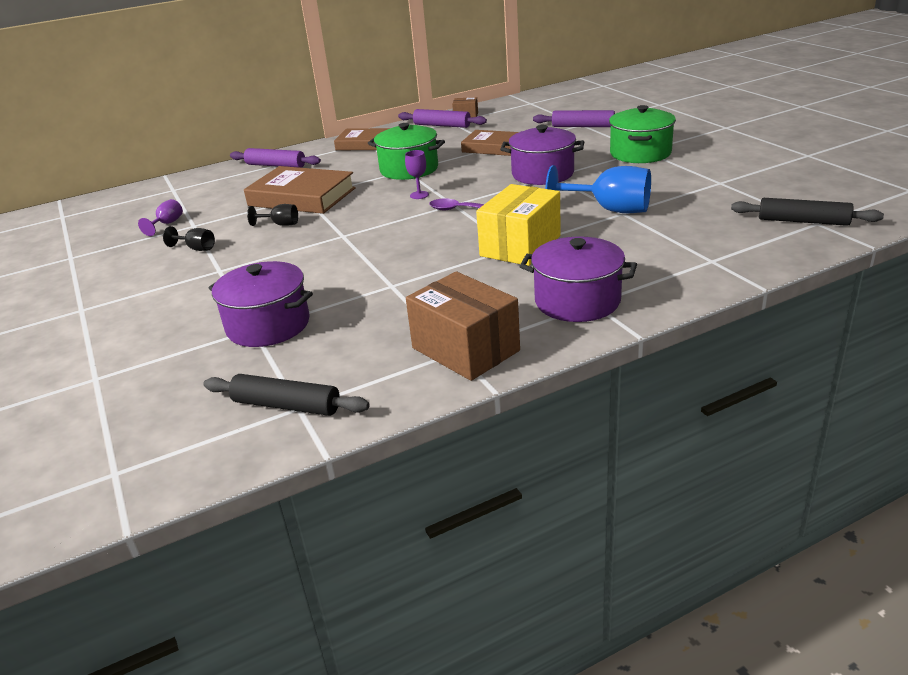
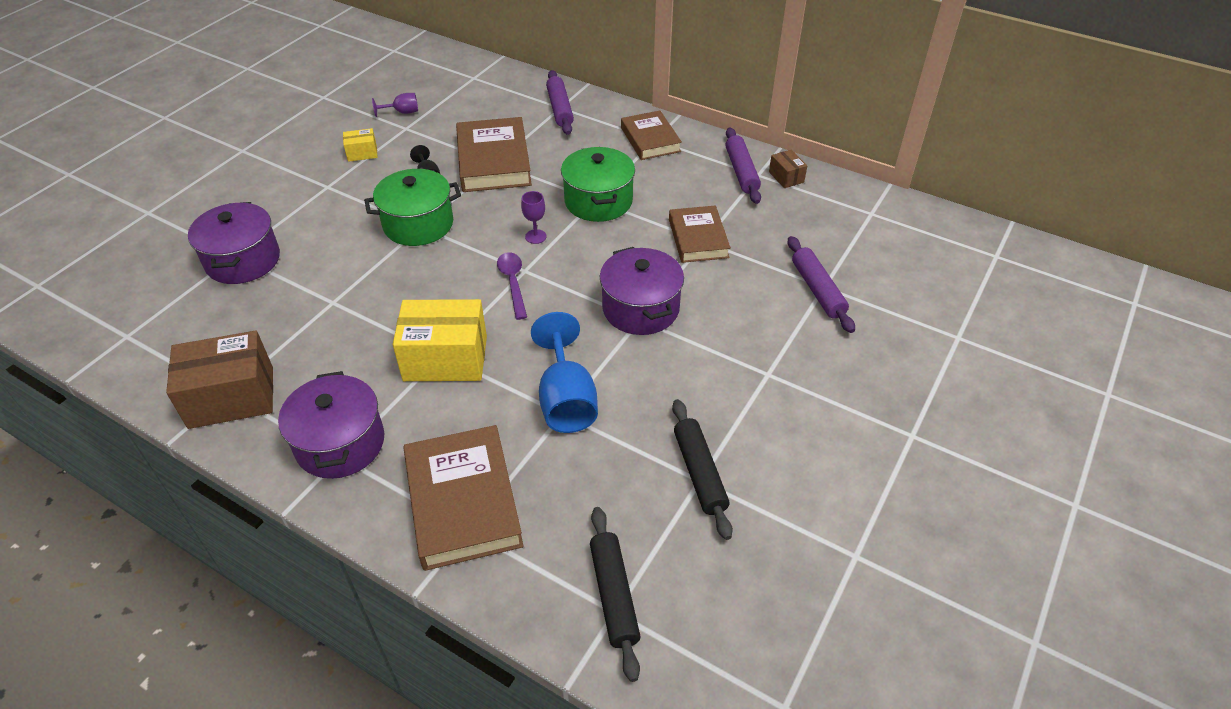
camera: 55 degrees right, 15 degrees up
black goblet [163,226,215,251] -> yellow box [343,128,378,162]
black rolling pin [203,374,370,416] -> black rolling pin moved to [672,399,733,540]
brown box [406,271,520,381] -> brown box turned 60 degrees clockwise [166,331,273,429]
green pot [609,105,676,163] -> green pot moved to [364,169,461,246]
none -> brown book [403,425,524,571]

